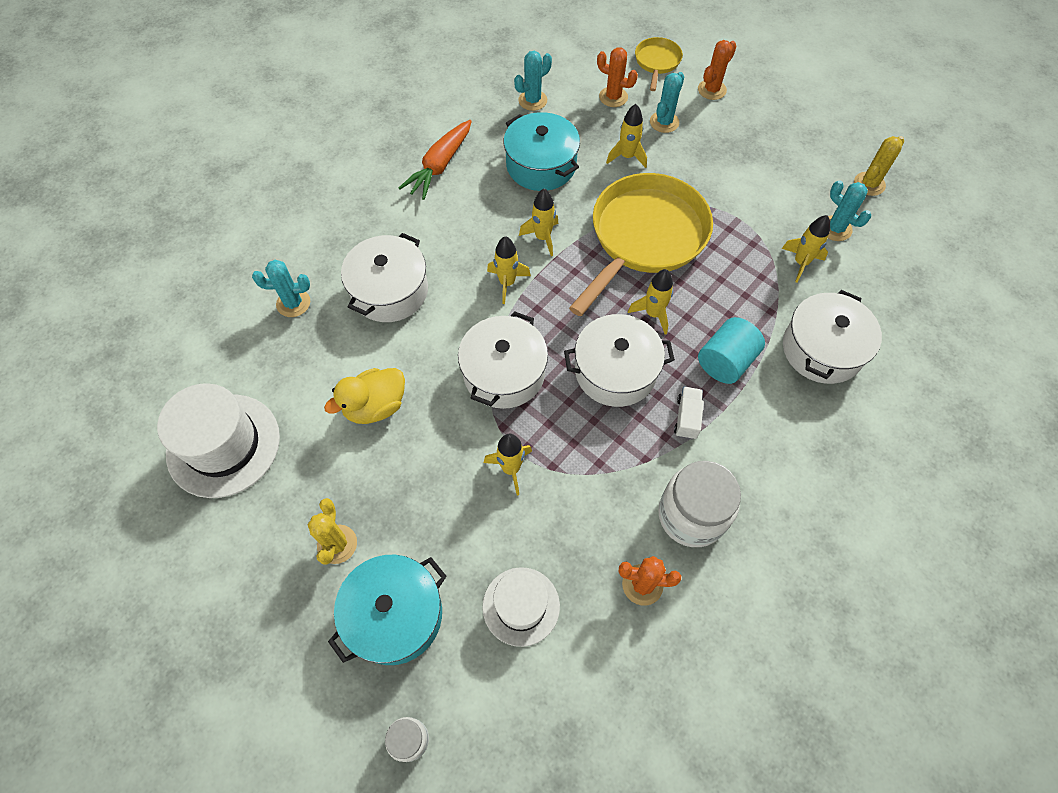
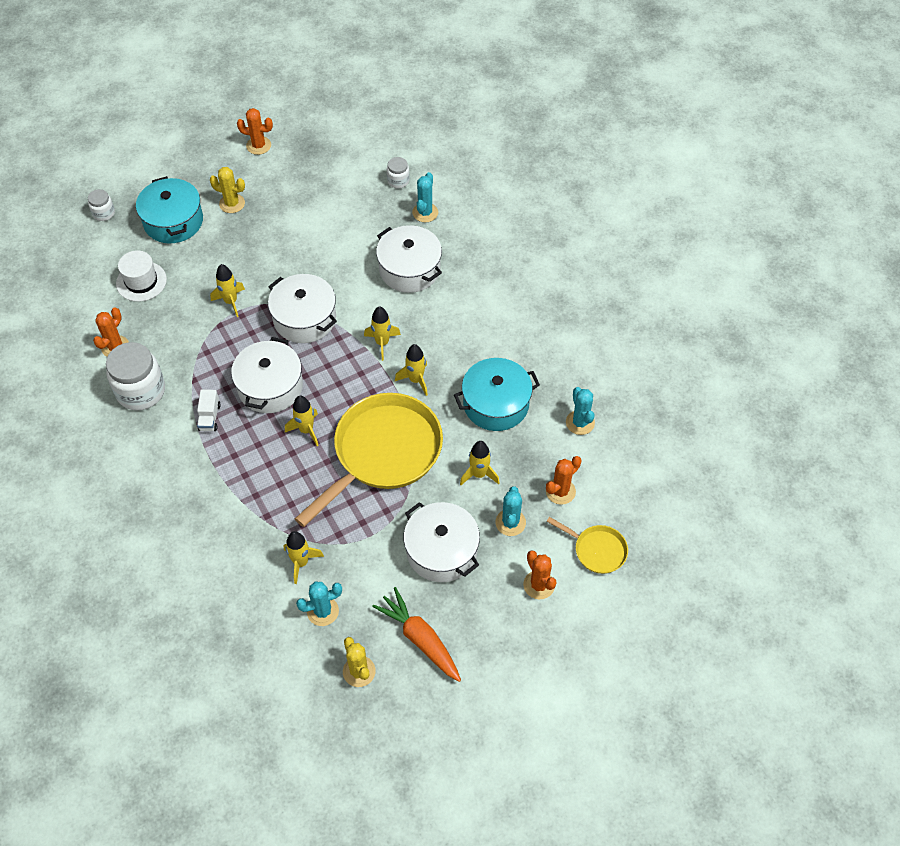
camera: 110 degrees right, 5 degrees down
white hat [157,383,280,498] -> none
yellow duck [324,368,405,424] -> none
orange carrot [399,120,472,200] -> orange carrot moved to [372,587,461,682]
yellow pan [569,173,713,316] -> yellow pan turned 105 degrees counterclockwise [295,393,443,527]
turquoise cactus [650,72,684,133] -> turquoise cactus turned 45 degrees clockwise [495,486,526,536]
white truck [674,387,704,439] -> white truck turned 60 degrees clockwise [197,390,221,431]
turquoise cylinder [698,317,765,384] -> none
white pot [783,290,882,384] -> white pot moved to [404,502,480,582]
none -> orange cactus [237,108,273,155]
none -> white jar [387,157,410,188]

